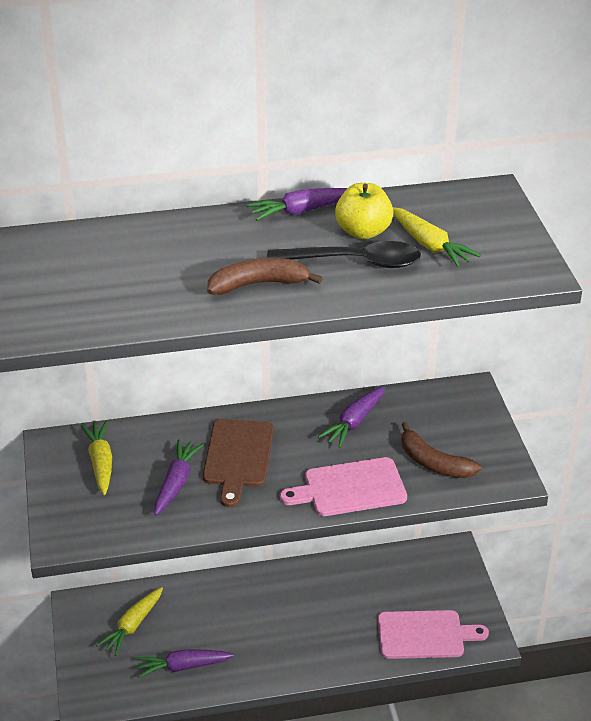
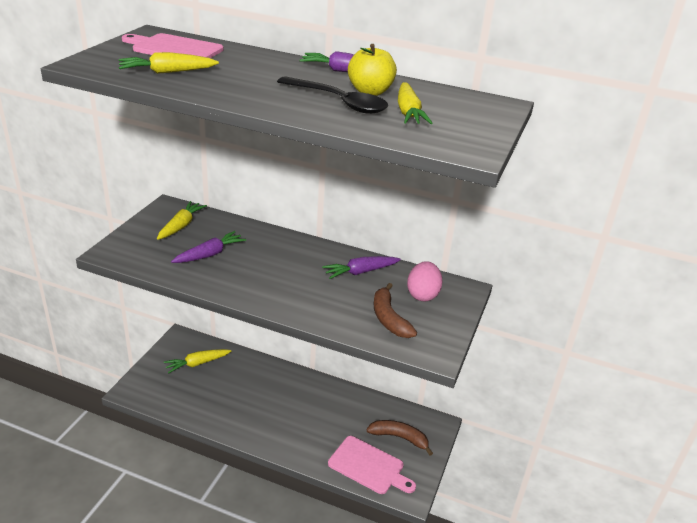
camera: 30 degrees right, 5 degrees down
purple carrot [136,649,234,678] -> none
brown cutting board [203,419,274,507] -> none
brown banana [207,258,323,295] -> brown banana moved to [367,420,433,455]
pink cutting board [280,457,407,516] -> pink cutting board moved to [122,33,224,58]
none -> yellow carrot [119,52,219,74]
none -> pink egg [407,261,443,301]

